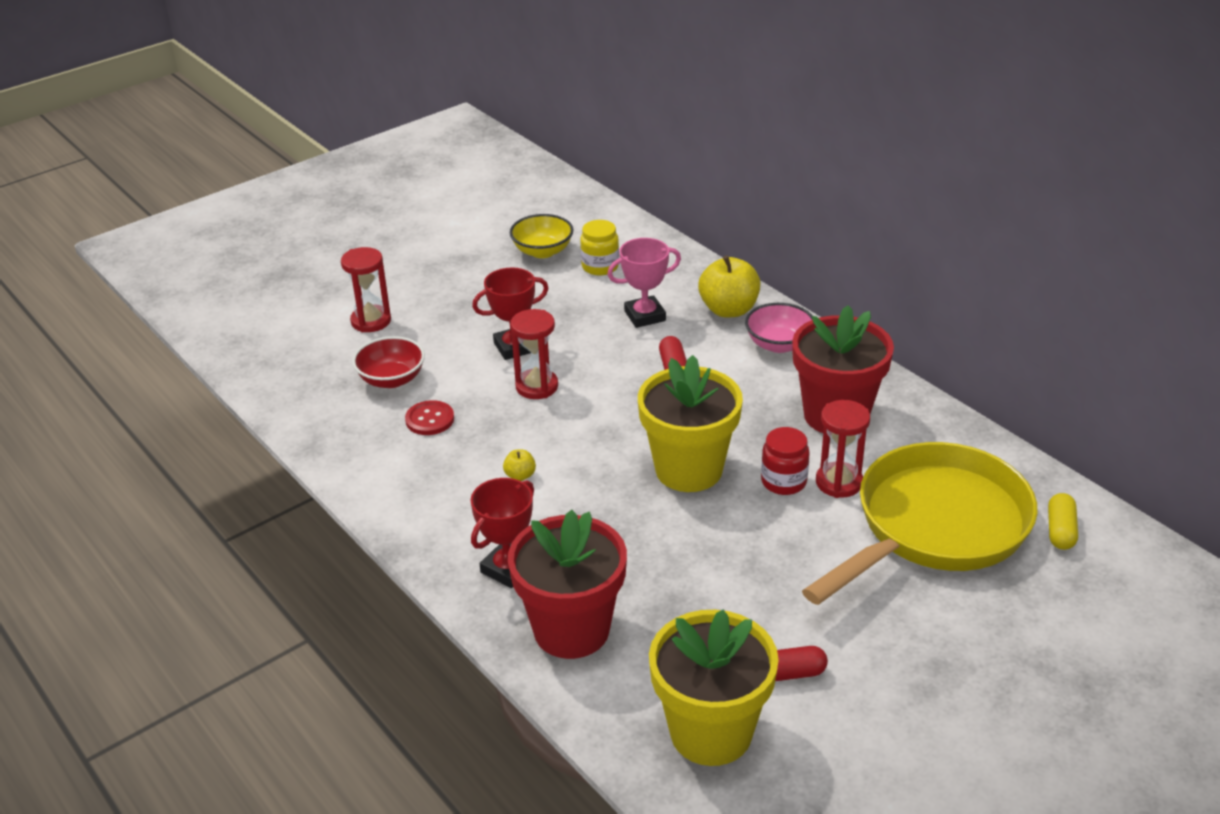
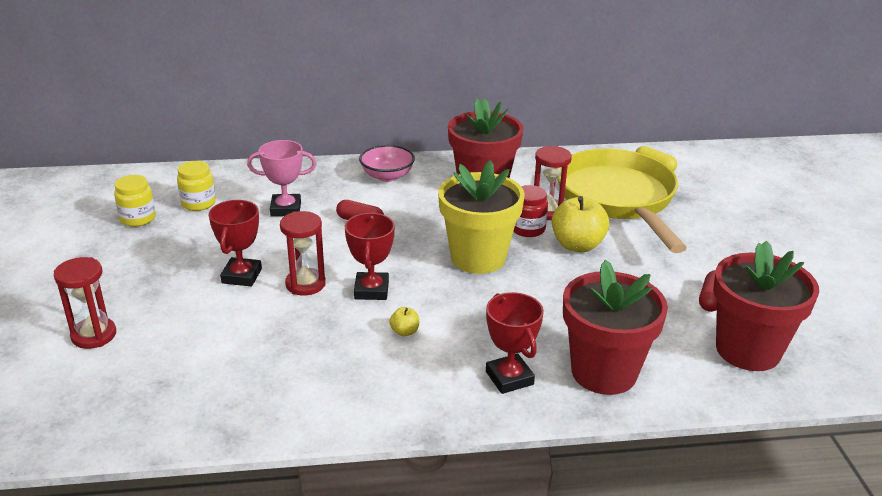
camera: 60 degrees left, 5 degrees down
red bowl [352,336,425,388] -> none
red button [405,400,454,435] -> none
yellow bowl [510,214,573,258] -> yellow jar [114,175,156,227]
pink trophy [607,238,681,328] -> pink trophy turned 75 degrees clockwise [247,140,317,217]
yellow flower pot [649,610,779,766] -> red flower pot [713,241,819,371]
yellow apple [698,256,760,318] -> yellow apple moved to [552,196,609,252]
none -> red trophy [345,213,395,300]

